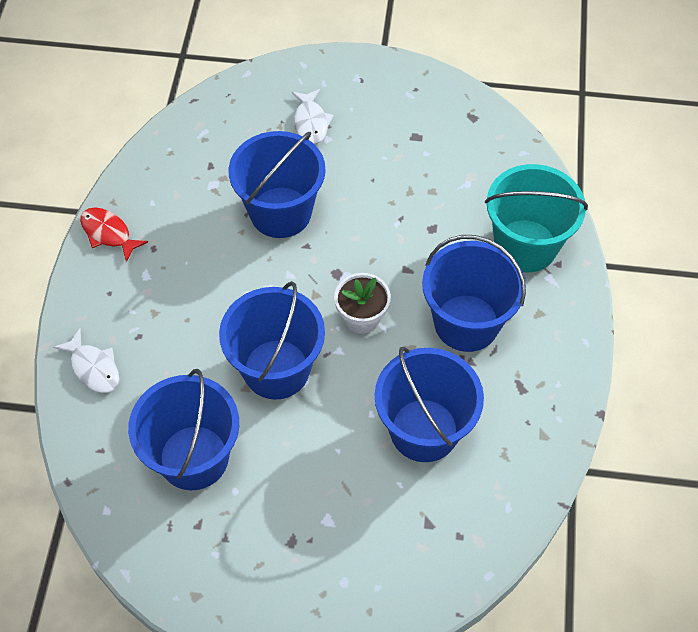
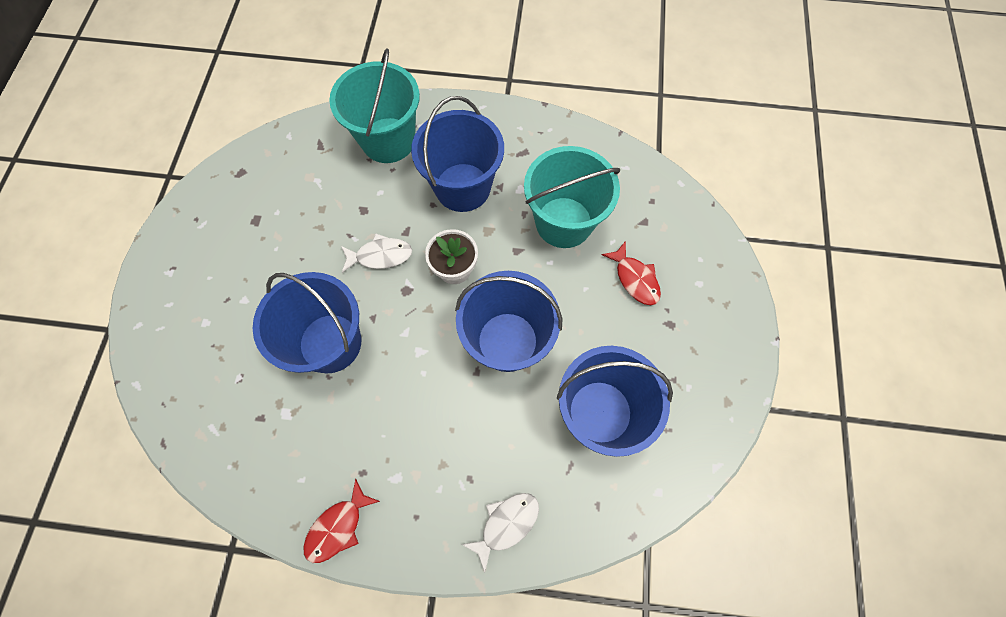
camera: 90 degrees left, 10 degrees up
white fish [292,89,334,145] -> white fish moved to [341,234,412,273]
blue bucket [375,347,484,462] -> turquoise bucket [524,146,620,248]
none -> red fish [601,241,661,305]

